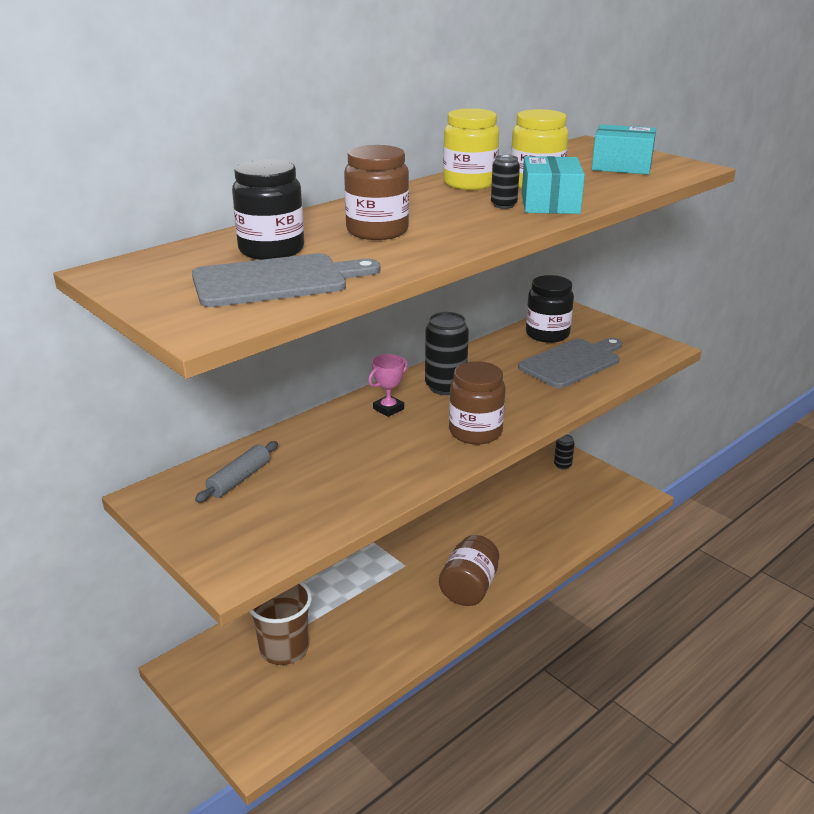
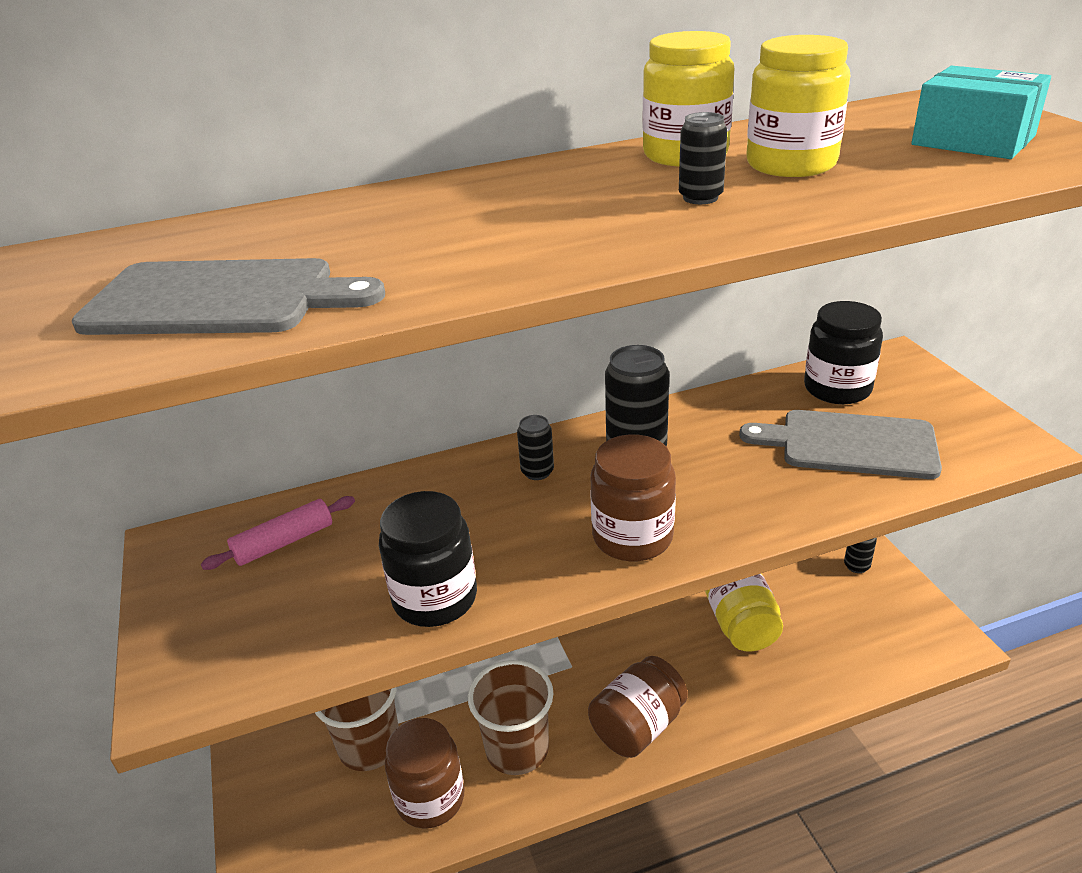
camera: 25 degrees right, 5 degrees up
grey rolling pin [195,441,278,503] -> pink rolling pin [201,496,355,570]
black jar [232,159,304,260] -> black jar moved to [379,491,477,627]
brown jar [344,145,409,240] -> brown jar moved to [385,718,464,829]
pink trophy [368,354,408,417] -> black can [517,415,554,480]
grey cutting board [518,338,622,388] -> grey cutting board turned 150 degrees counterclockwise [739,410,942,479]
turquoise box [522,156,585,214] -> none
none -> brown cup [468,660,554,775]
none -> yellow jar [705,573,783,652]

